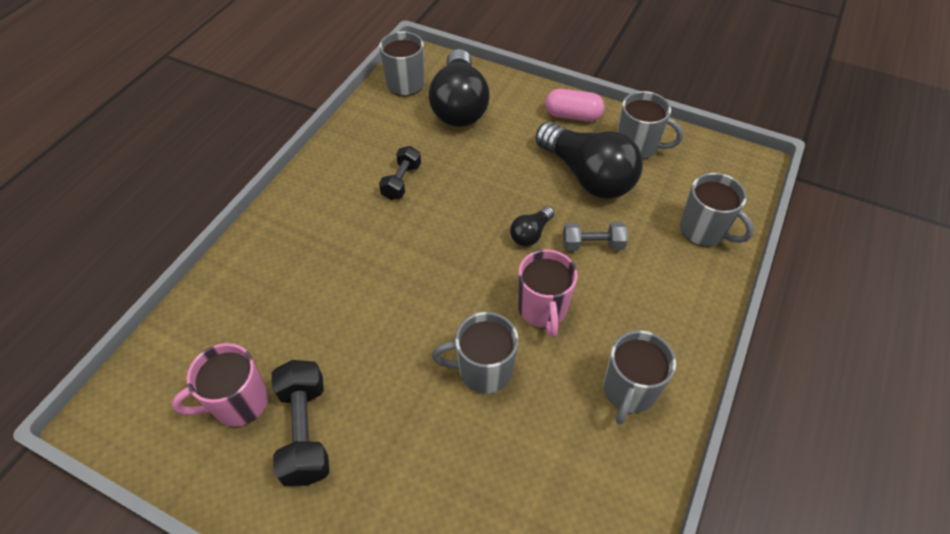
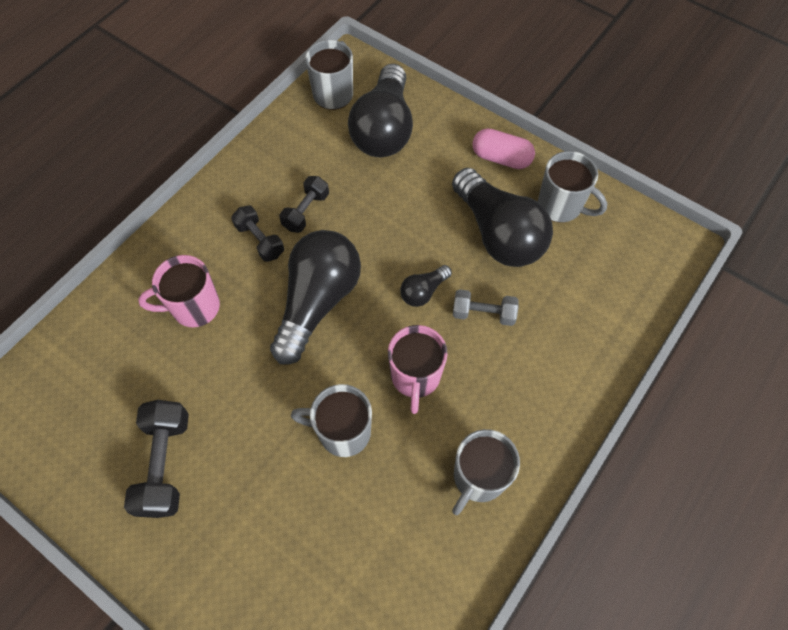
camera: 10 degrees right, 10 degrees up
pink mug [172,343,268,427] -> pink mug moved to [138,255,220,327]
grey mug [680,173,754,247] -> none
none -> black dumbbell [231,205,284,262]
none -> black light bulb [270,230,361,364]

